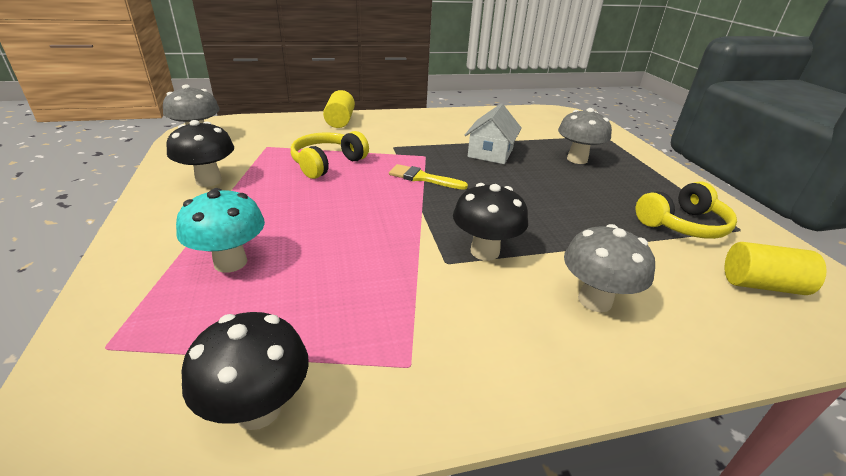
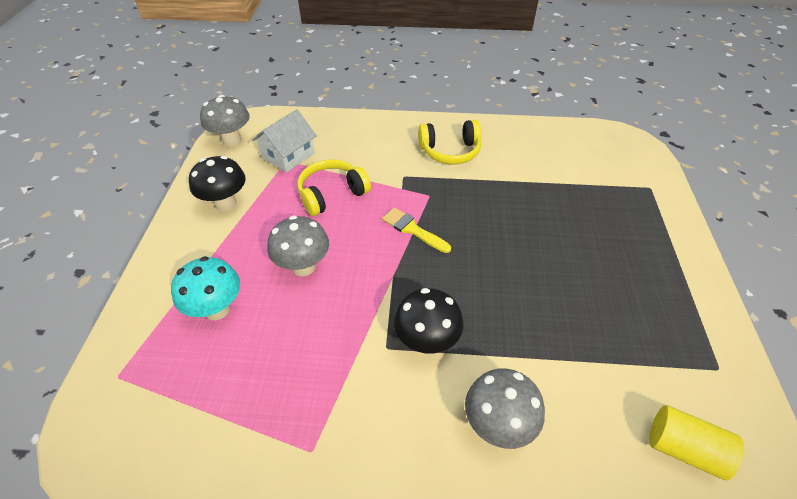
camera: 20 degrees right, 15 degrees up
black mushroom [181,312,309,430] -> none
yellow cylinder [323,90,355,128] -> none
white house [465,103,522,164] -> white house moved to [252,109,317,173]
grey mushroom [558,108,612,164] -> grey mushroom moved to [267,216,329,276]
yellow headphones [636,181,737,239] -> yellow headphones moved to [418,120,481,164]

